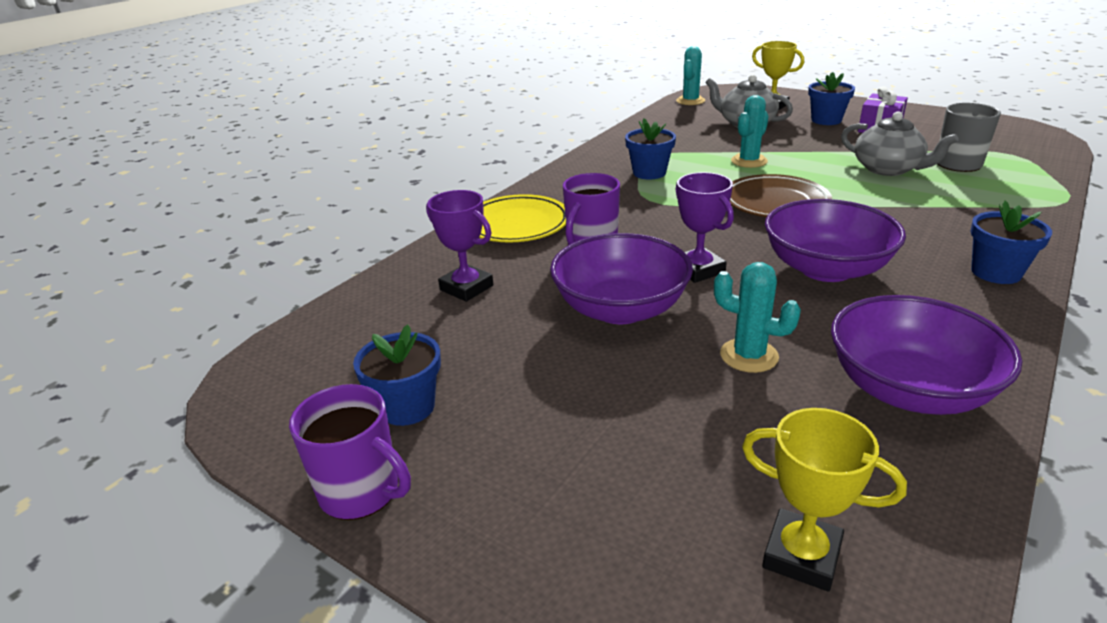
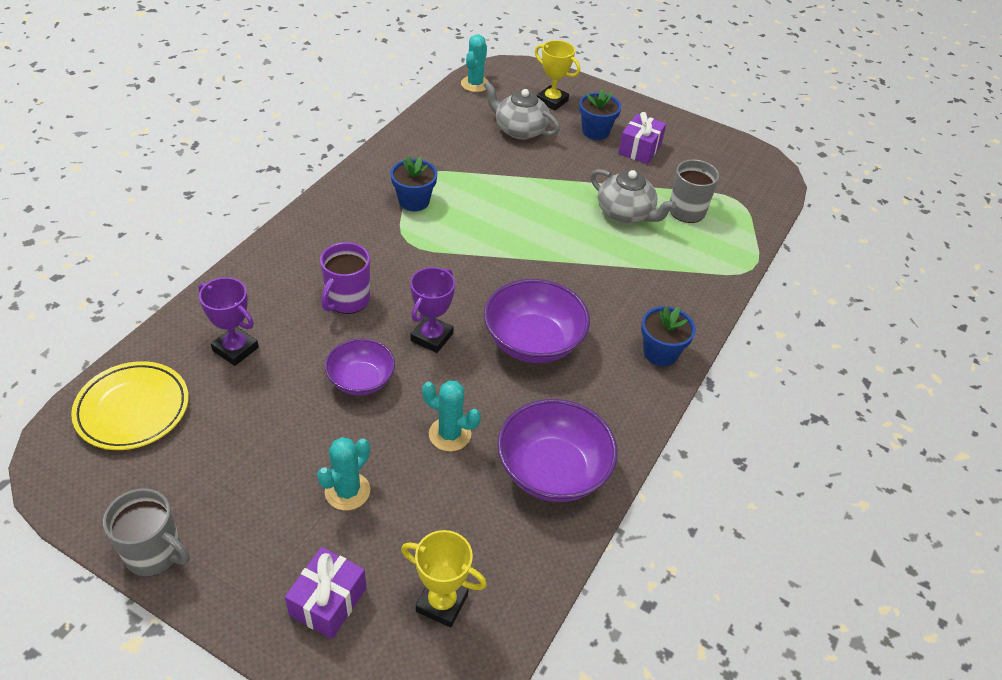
camera: 10 degrees left, 15 degrees up
purple mug [289,384,411,520] -> grey mug [103,488,190,576]
blue flower pot [353,324,441,426] -> none
yellow plate [479,194,566,243] -> yellow plate moved to [71,361,189,450]
purple bowl [550,233,693,324] -> purple bowl [325,339,395,396], size x0.63
purple trophy [675,172,734,283] -> purple trophy turned 60 degrees clockwise [410,267,455,353]
brown plate [730,174,832,217] -> none
turquoise cactus [731,95,769,168] -> turquoise cactus moved to [317,437,370,510]
none -> purple gift [285,547,366,639]

